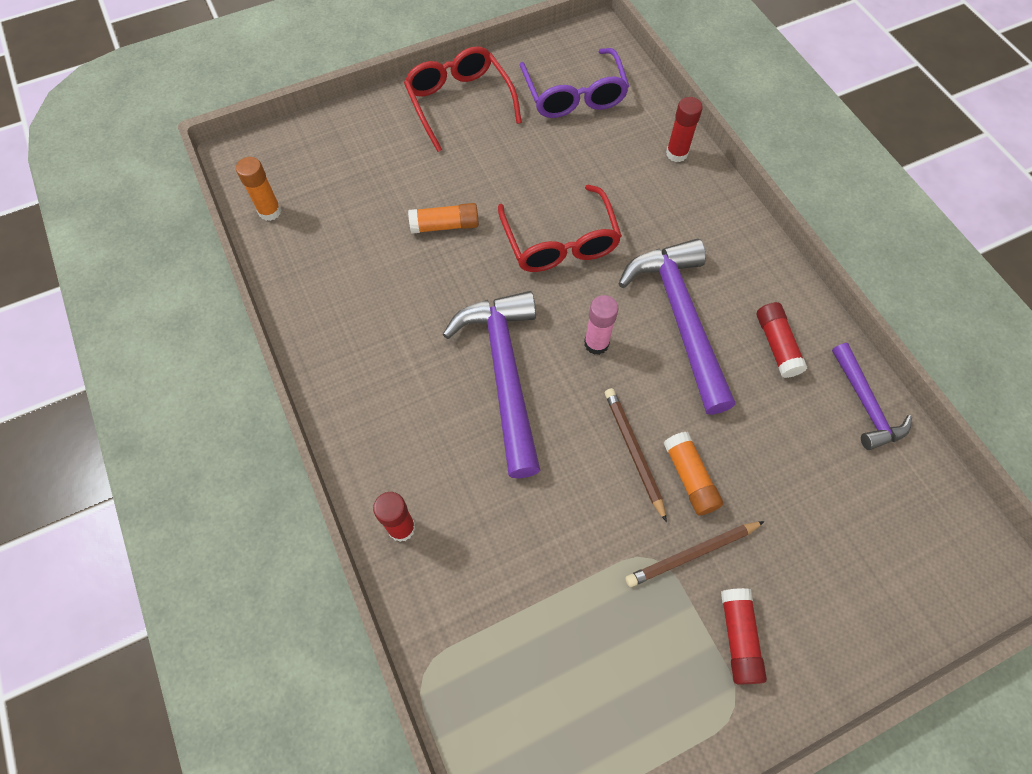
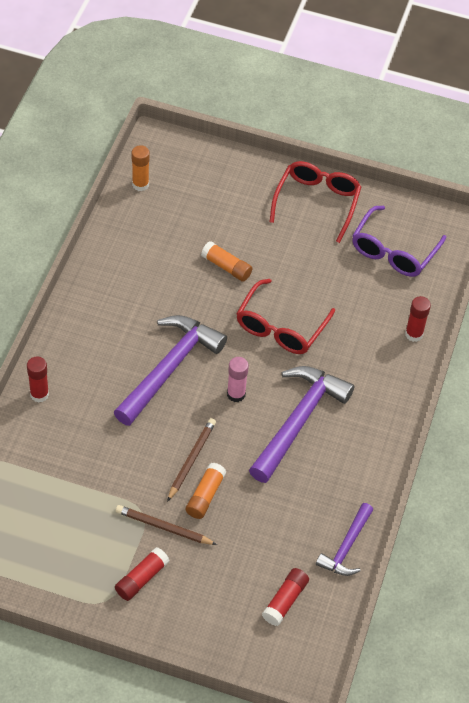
camera: 40 degrees right, 10 degrees down
red glue stick [757,302,807,378] -> red glue stick moved to [262,568,309,626]

